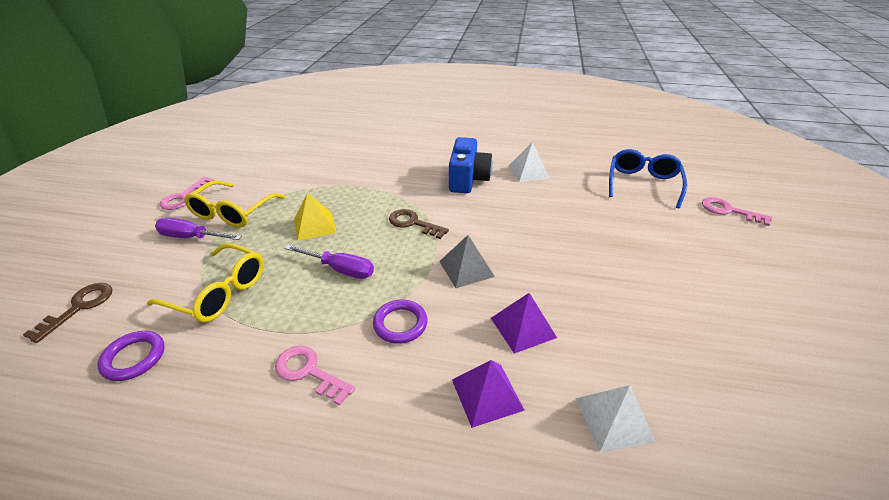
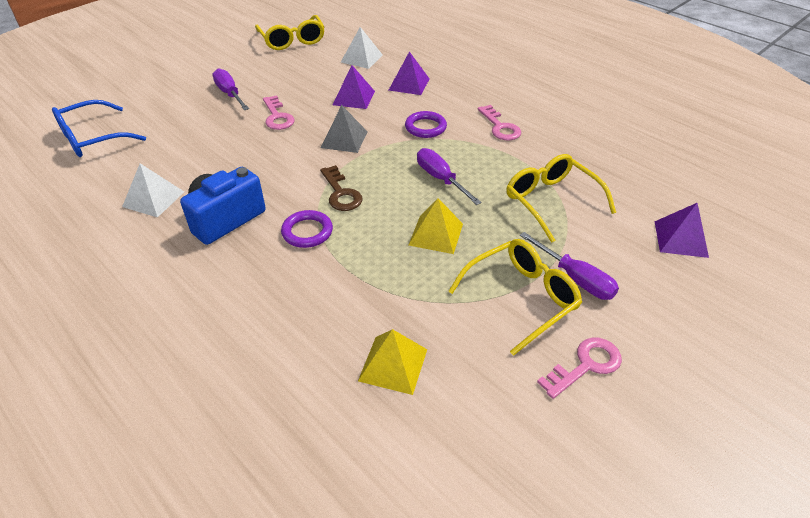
camera: 145 degrees left, 5 degrees up
brown key [23,283,113,343] -> purple pyramid [655,203,709,258]
purple ring [97,331,165,381] -> purple ring moved to [281,210,333,248]
pink key [702,197,772,226] -> pink key moved to [263,95,294,130]
none -> purple screwdriver [212,68,249,110]
none -> yellow glasses [255,15,325,50]
none -> yellow pyramid [358,329,427,395]

